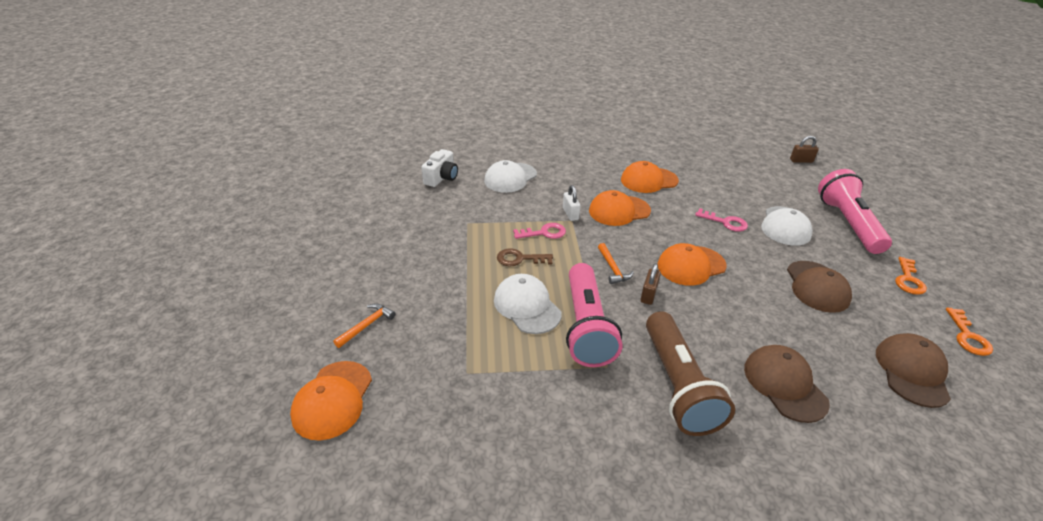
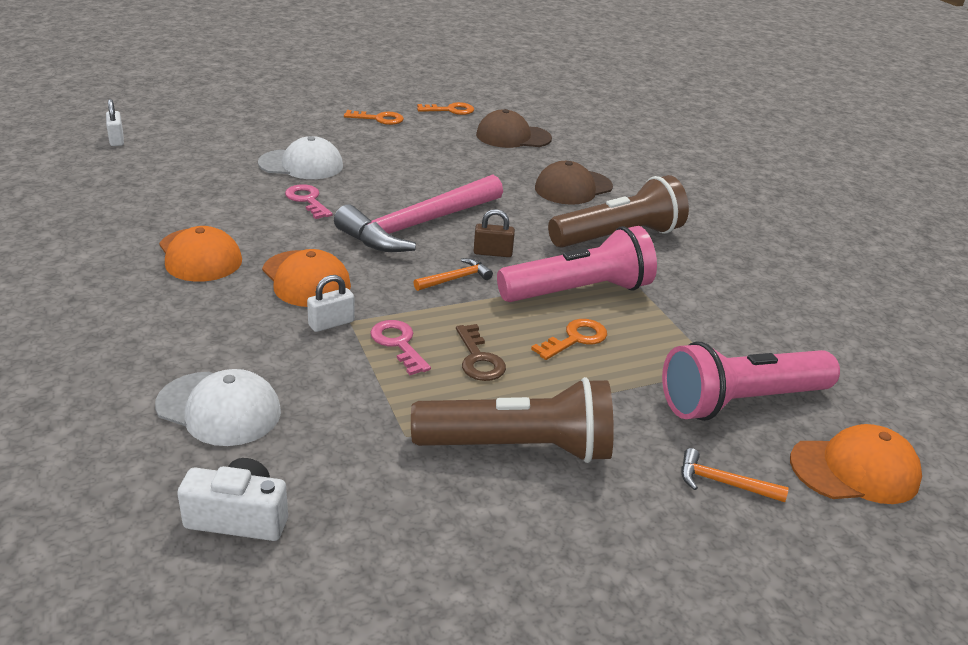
camera: 110 degrees left, 5 degrees down
white cap [494,274,562,334] -> orange key [531,319,607,360]
orange cap [658,243,727,286] -> pink hammer [334,174,503,252]
pink key [695,208,748,232] -> pink key turned 45 degrees counterclockwise [285,184,333,219]
brown cap [787,261,852,313] -> none
brown padlock [790,136,819,163] -> white padlock [106,99,124,146]
pink flashlight [818,169,892,254] -> pink flashlight moved to [662,341,840,421]
none -> brown flashlight [411,377,614,463]

